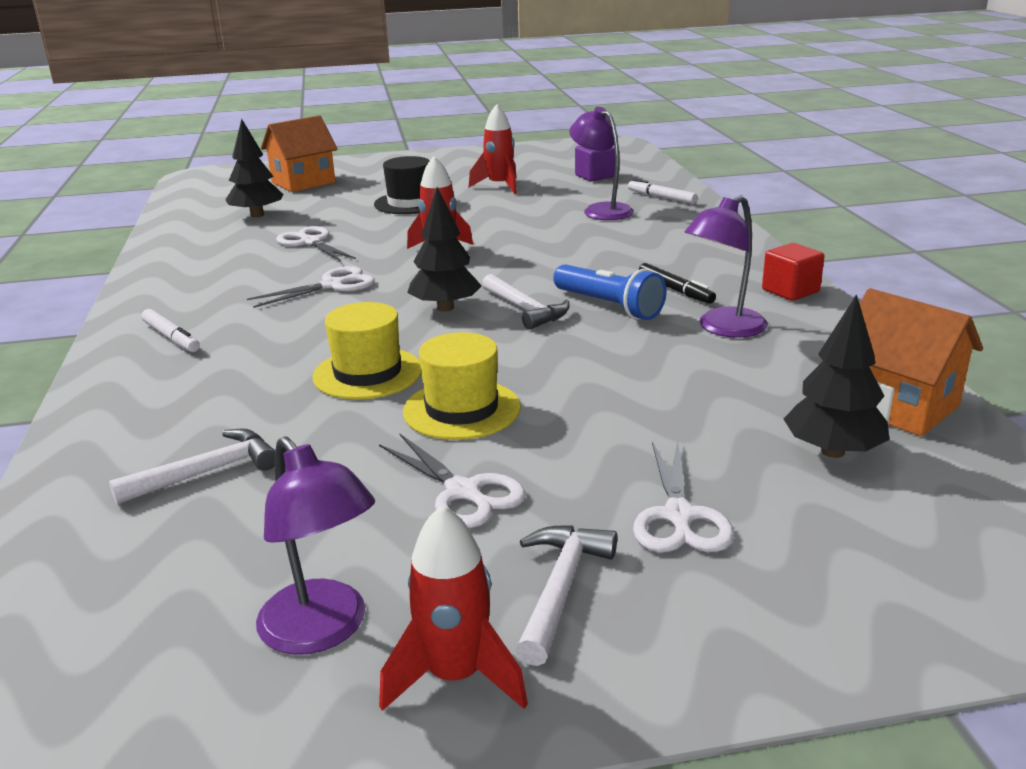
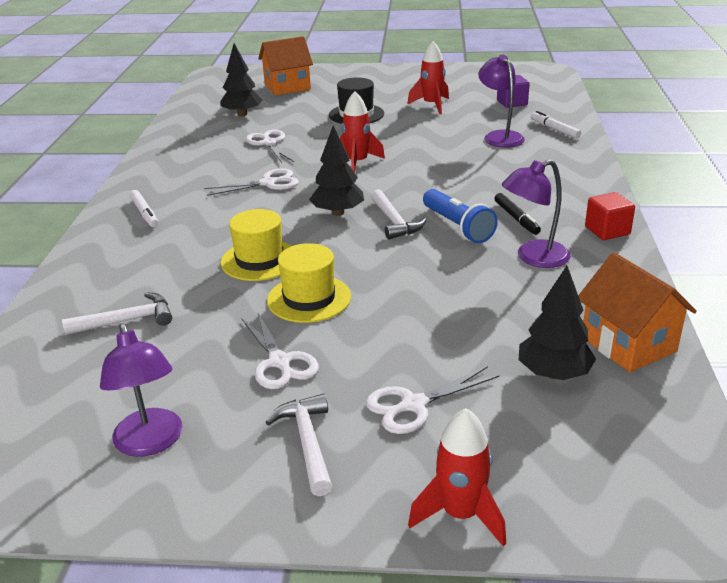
camera: 15 degrees right, 5 degrees up
red rocket [379,505,528,711] -> red rocket moved to [408,408,506,546]
white hammer [516,525,617,666] -> white hammer turned 45 degrees counterclockwise [266,394,332,496]
white scissors [633,440,734,552] -> white scissors turned 45 degrees clockwise [366,366,499,434]

